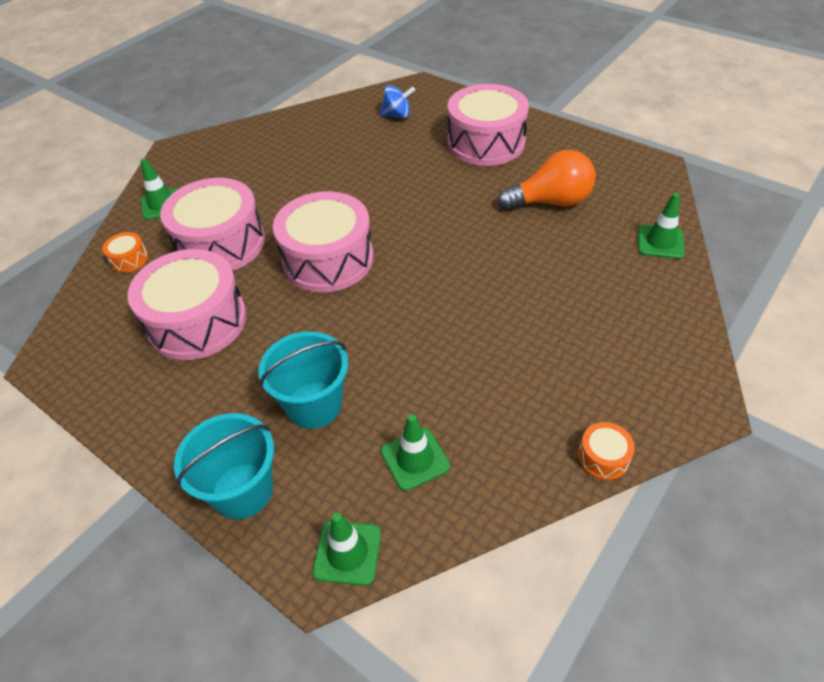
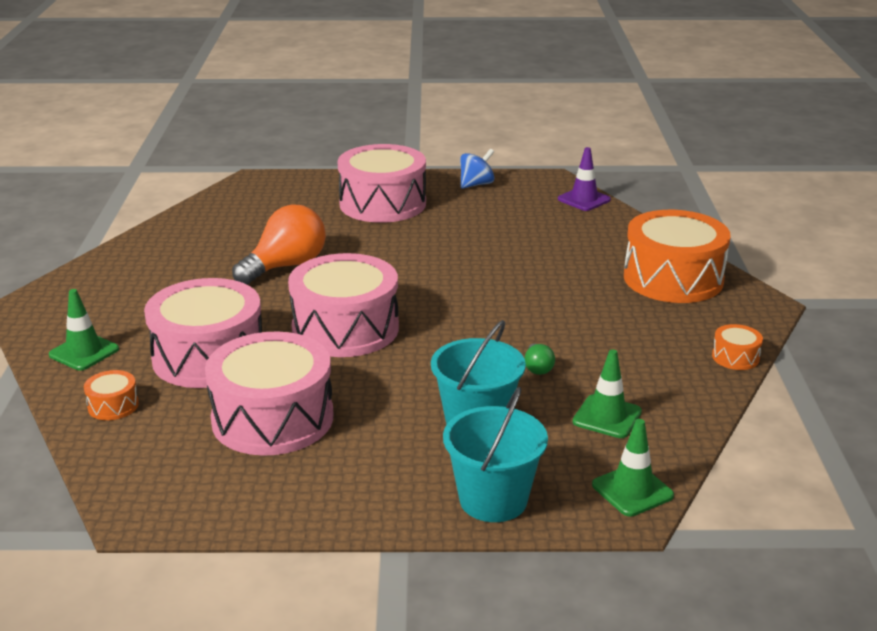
camera: 40 degrees left, 20 degrees down
blue spinning top [380,85,415,118] -> blue spinning top moved to [460,149,494,189]
orange light bulb [497,150,596,210] -> orange light bulb moved to [232,205,326,284]
green traffic cone [638,193,685,259] -> none
none -> green light bulb [524,344,555,375]
none -> purple traffic cone [558,147,611,211]
none -> orange drum [624,210,731,303]

